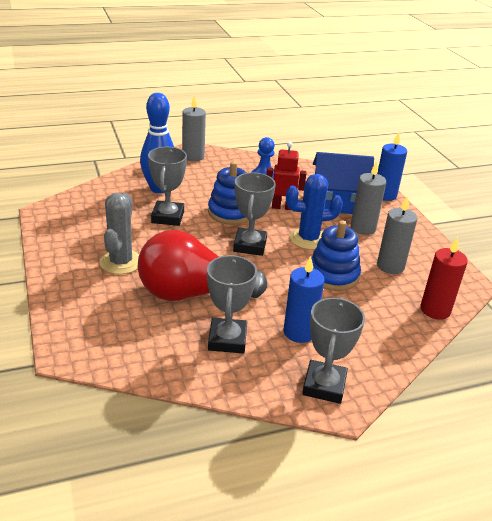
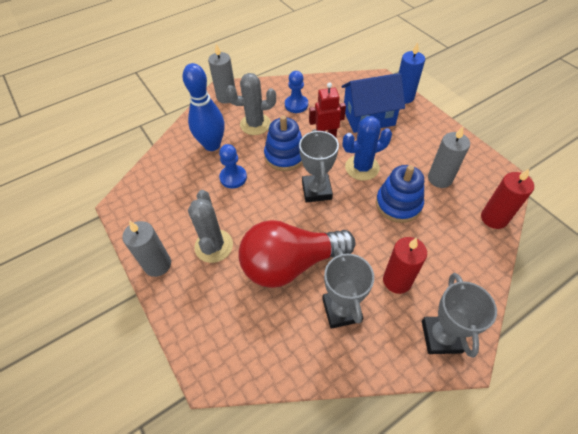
camera: 10 degrees left, 20 degrees up
grey trophy [148,147,187,226] -> blue pawn [219,144,247,188]
blue candle [283,256,325,343] -> red candle [383,237,427,294]
grey candle [351,161,386,235] -> grey candle moved to [122,221,171,277]
none -> grey cactus [226,73,276,135]

